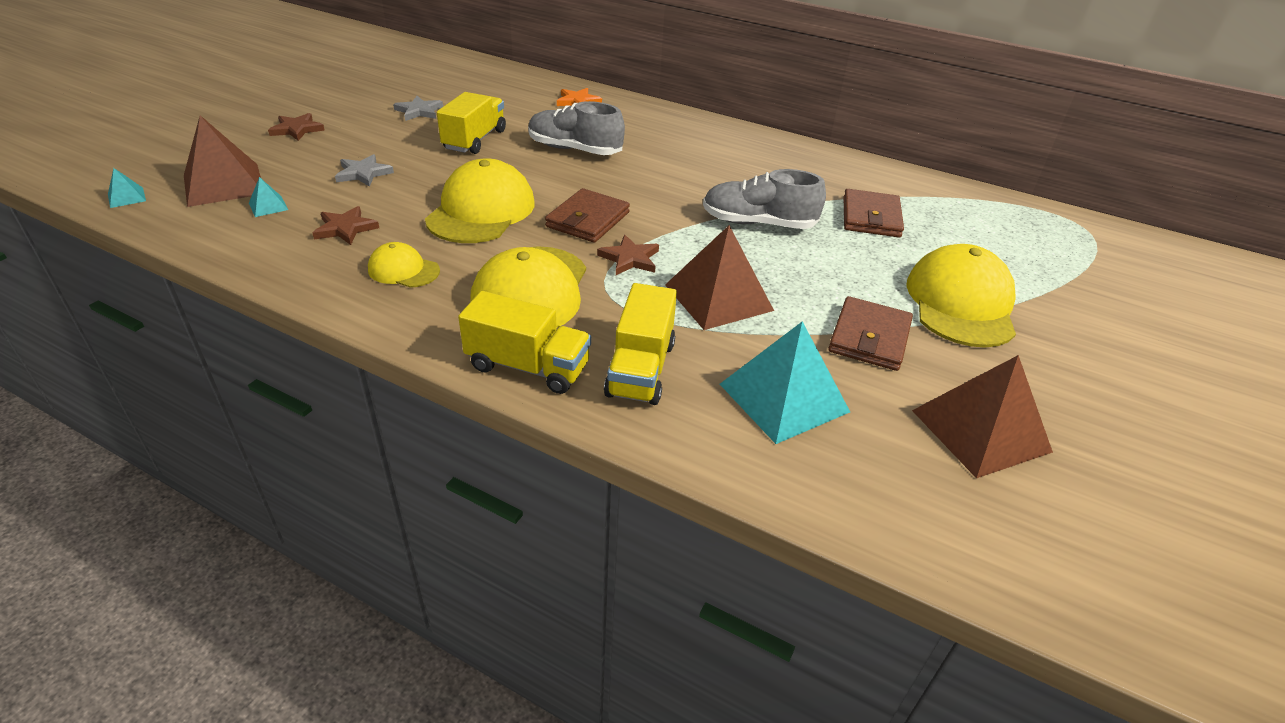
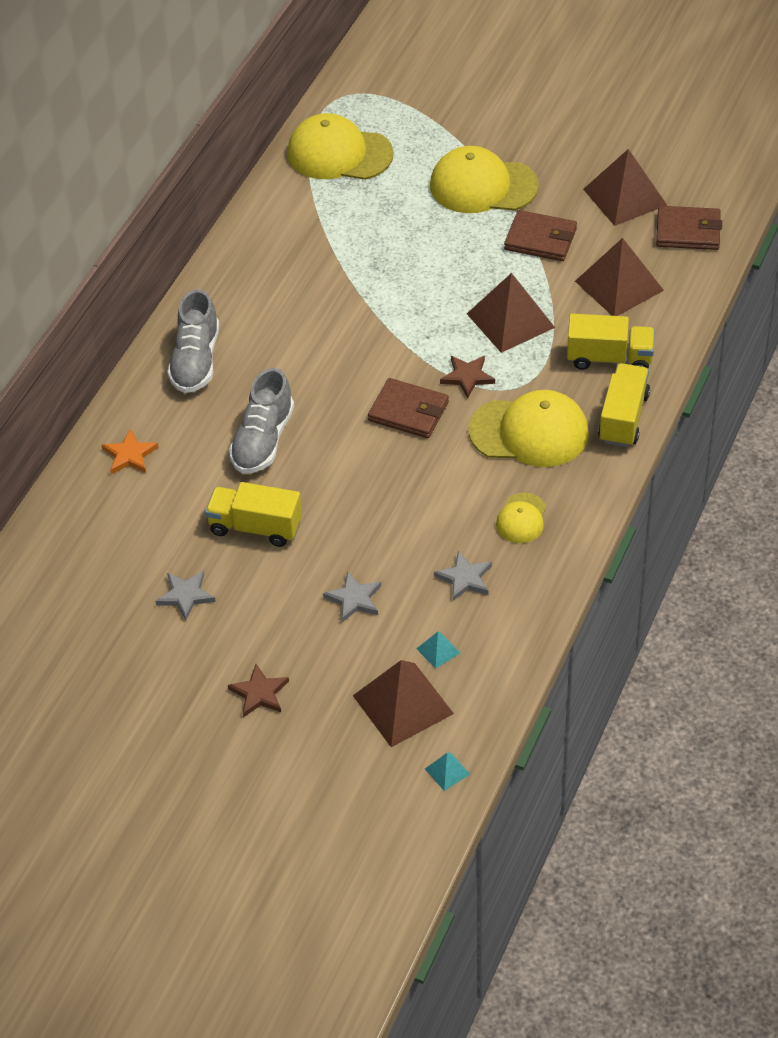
camera: 90 degrees left, 10 degrees up
brown star [313,206,379,245] -> grey star [434,551,492,602]
yellow cap [425,158,535,243] -> yellow cap moved to [287,113,394,180]
grey shoe [703,169,826,229] -> grey shoe moved to [167,289,219,393]
turquoise pyramid [720,321,850,444] -> brown pyramid [575,238,664,316]
brown wallet [843,189,904,238] -> brown wallet moved to [656,206,722,250]

